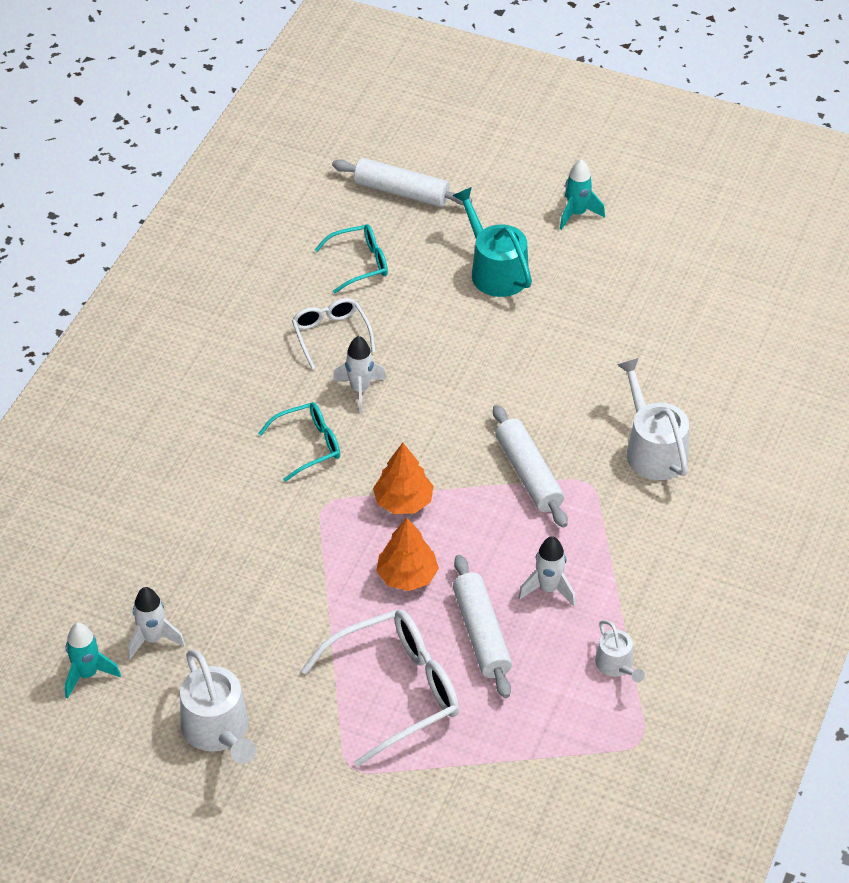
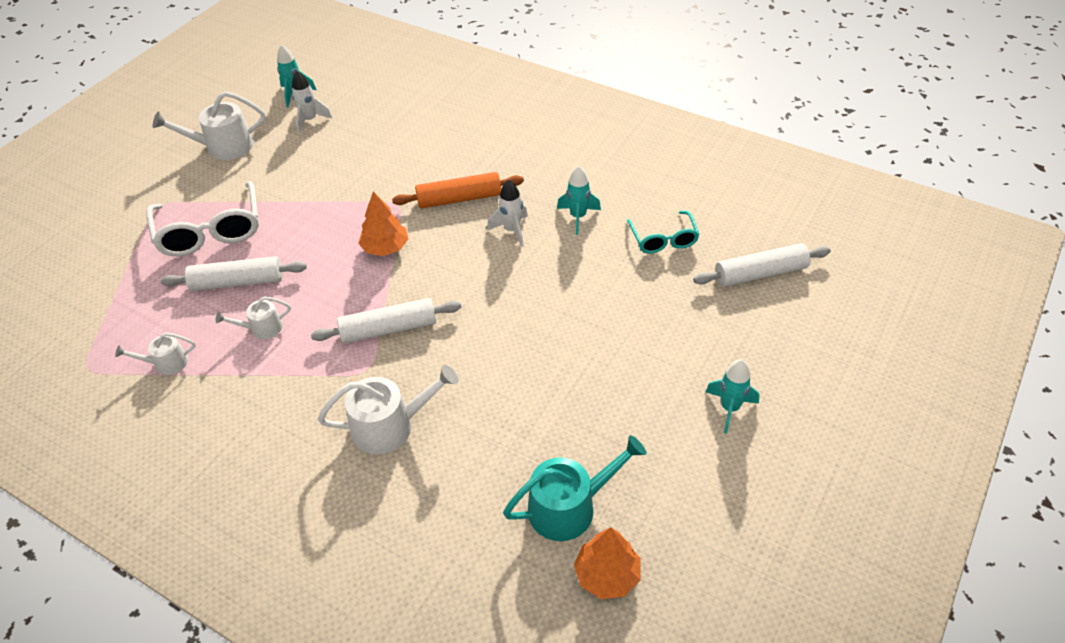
camera: 100 degrees right, 0 degrees up
turquoise glasses [258,402,340,482] -> orange rolling pin [392,172,524,208]
white glasses [292,298,375,369] -> turquoise rocket [557,166,601,235]
white rolling pin [332,158,472,207] -> white rolling pin turned 45 degrees clockwise [693,243,831,287]
orange tree [376,518,439,591] -> orange tree moved to [574,527,641,599]
turquoise watering can [452,187,532,297] -> turquoise watering can moved to [503,435,647,541]
white rocket [518,536,576,606] -> white watering can [215,296,291,339]

